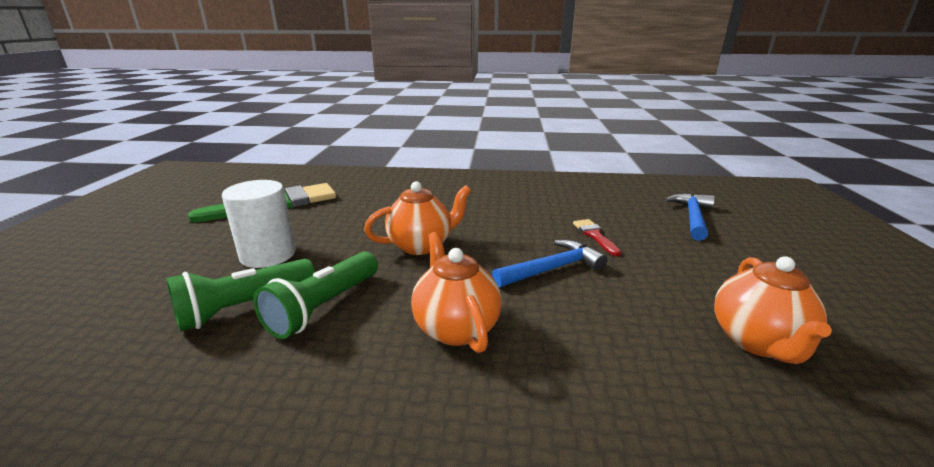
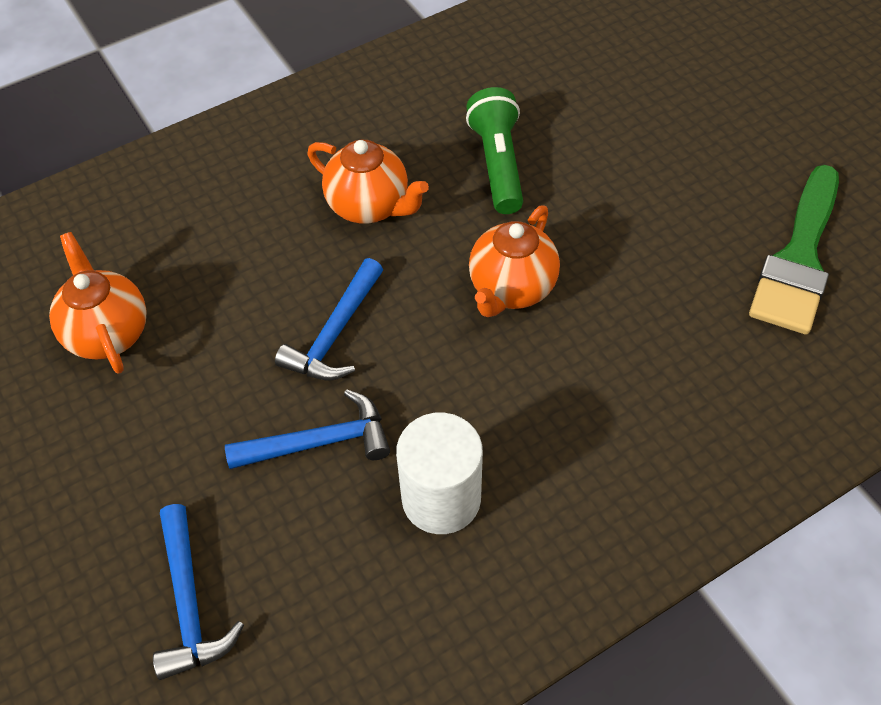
camera: 145 degrees right, 30 degrees up
green flashlight [167,259,315,332] -> none
white cylinder [222,180,296,268] -> white cylinder moved to [396,413,483,534]
red brush [573,219,621,256] -> blue hammer [225,389,390,469]

